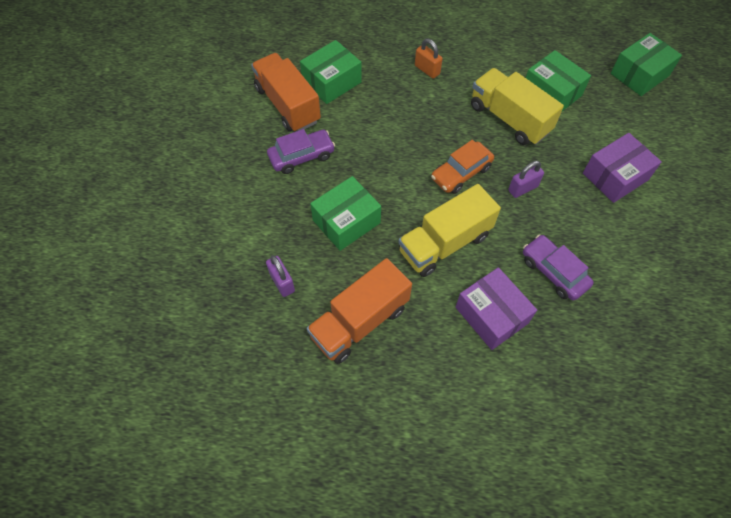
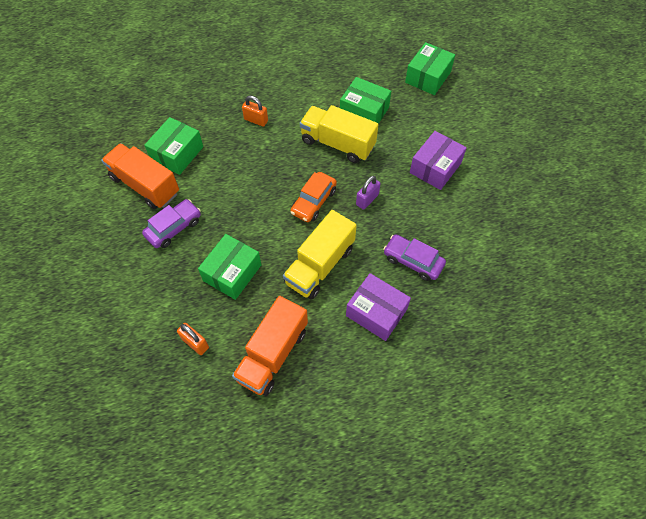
camera: 20 degrees left, 0 degrees up
purple padlock [266,255,295,297] -> orange padlock [177,323,209,355]

